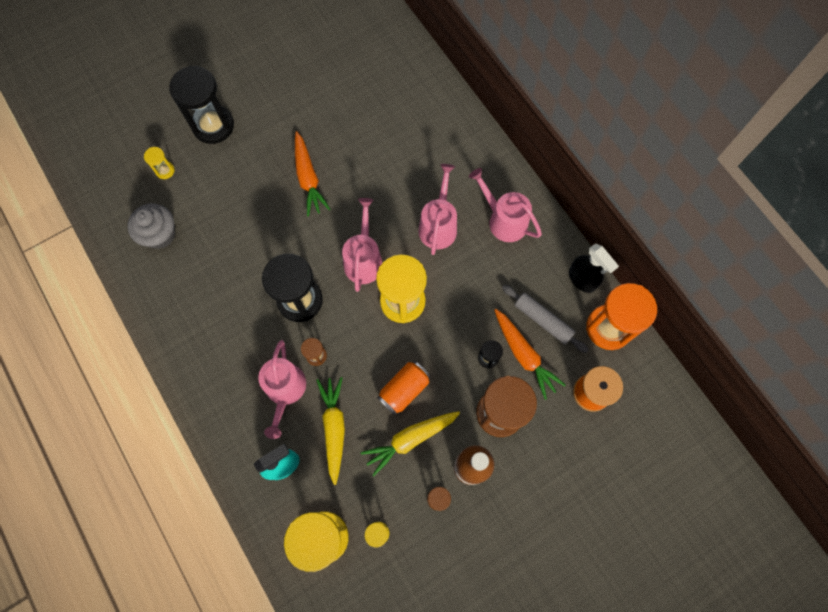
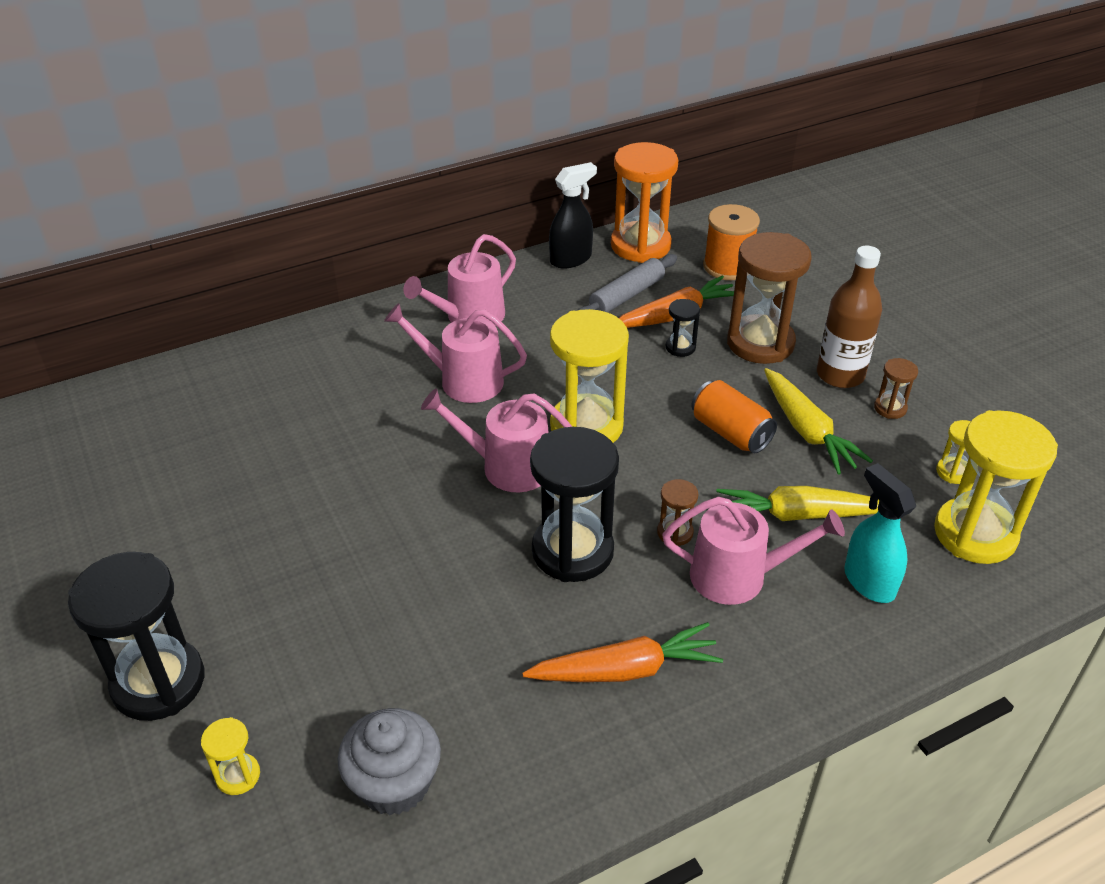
camera: 85 degrees left, 30 degrees down
orange carrot [295,131,331,216] -> orange carrot moved to [522,622,723,682]

